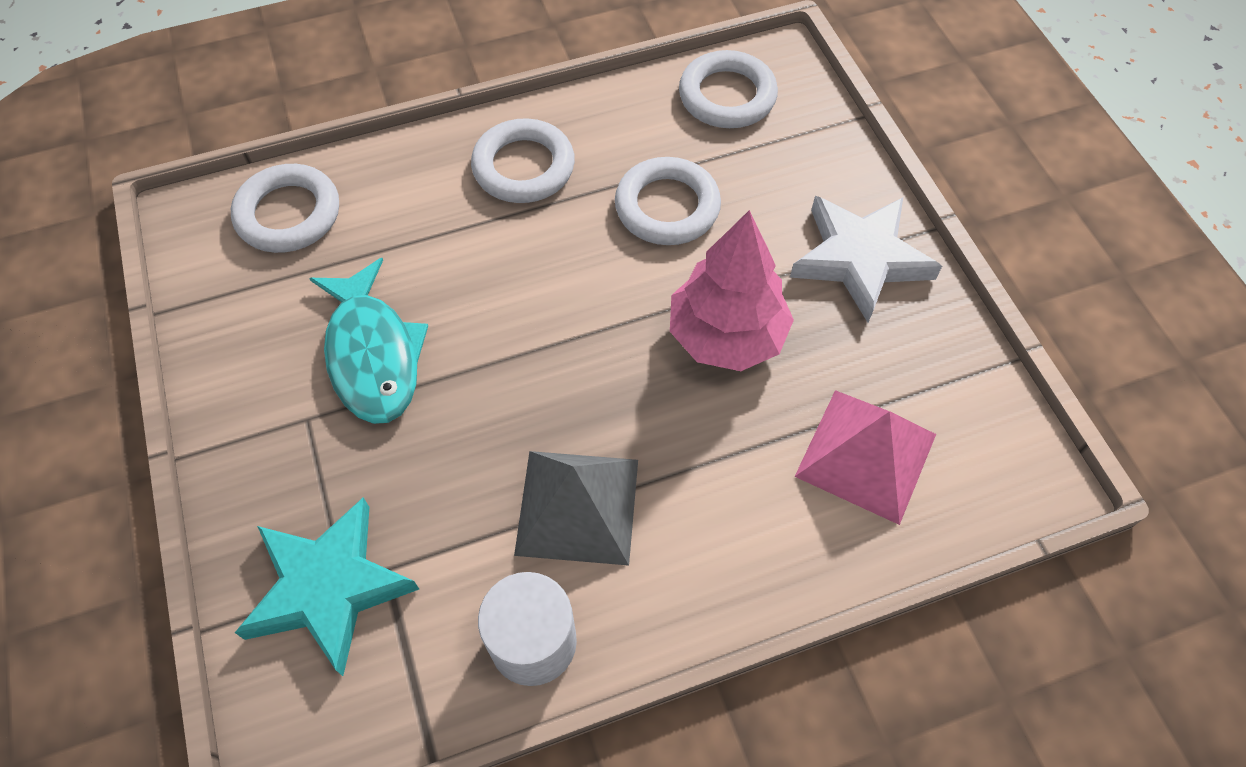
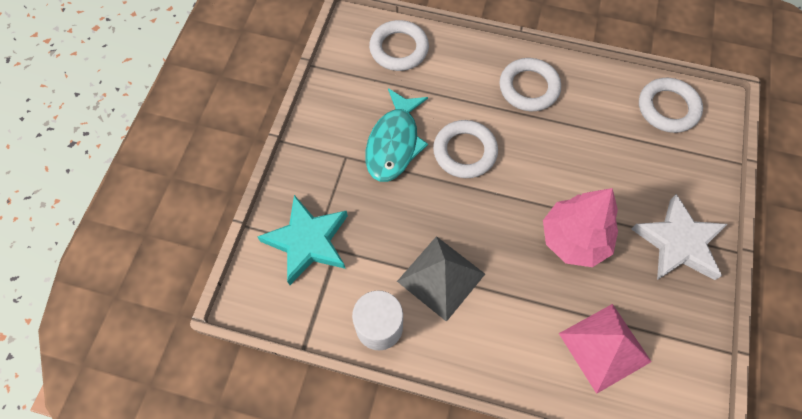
camera: 35 degrees right, 5 degrees up
white ring [615,157,721,245] -> white ring moved to [433,120,498,178]

